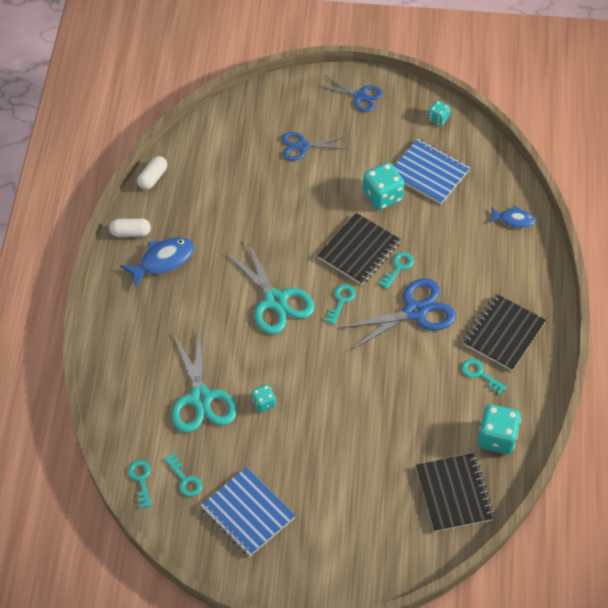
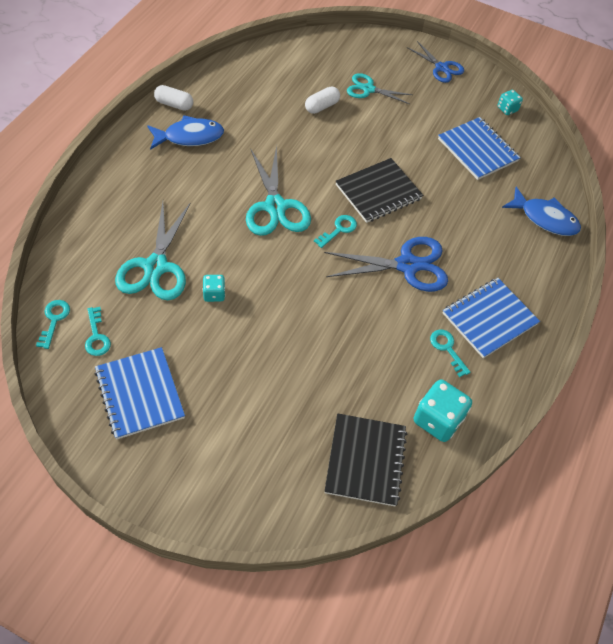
camera: 15 degrees right, 0 degrees up
white capsule [137,156,167,190] -> white capsule moved to [305,86,340,114]
blue scissors [282,132,348,161] -> turquoise scissors [347,73,413,104]
turquoise dice [363,162,405,210] -> none
turquoise key [379,252,414,289] -> none
black notebook [462,294,546,371] -> blue notebook [443,278,540,358]
blue fish [489,206,536,228] -> blue fish [502,187,581,236], size x1.60

